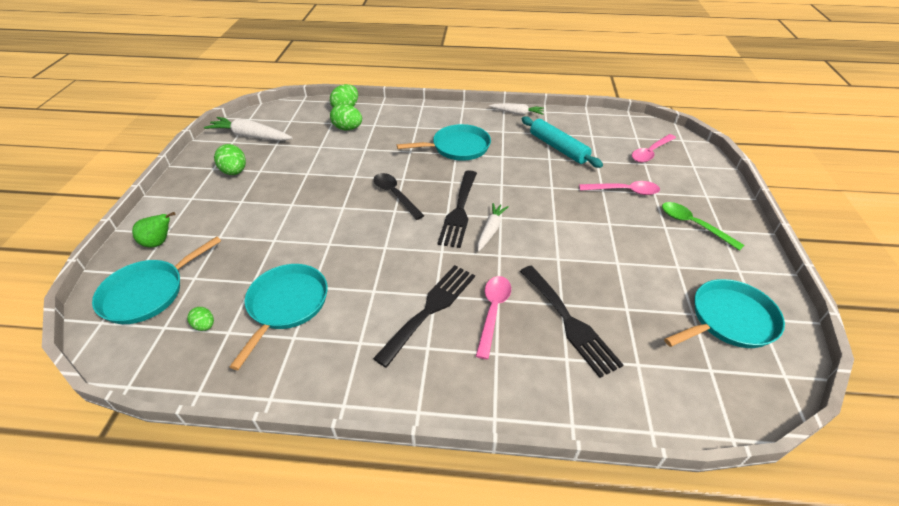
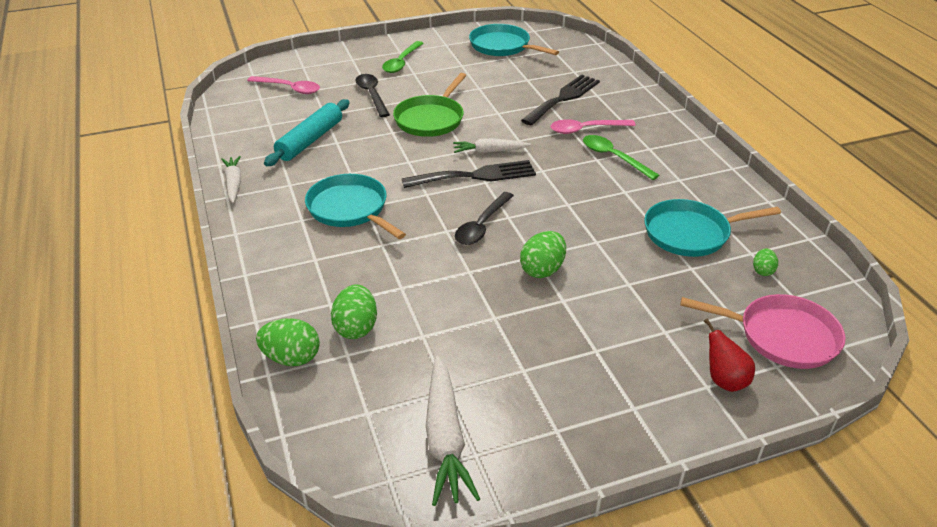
camera: 115 degrees left, 5 degrees down
turquoise pan [92,236,221,324] -> pink pan [680,294,845,369]
green pear [132,212,175,247] -> red pear [704,319,755,392]
green egg [214,144,246,175] -> green egg moved to [520,231,566,278]
black fork [373,265,475,367] -> green spoon [583,135,659,180]
pink spoon [579,181,660,195] -> black spoon [355,74,390,117]
none -> green pan [393,73,467,137]

